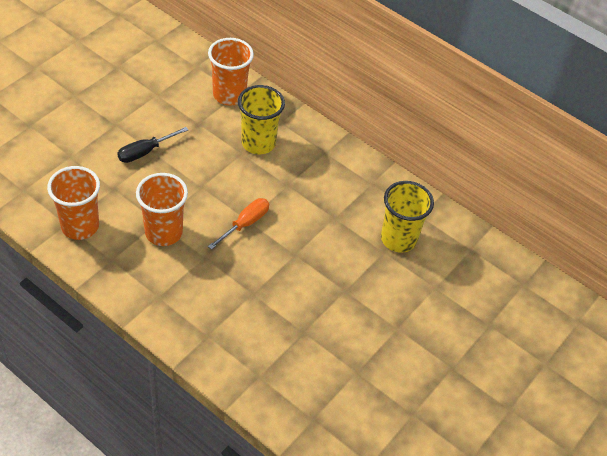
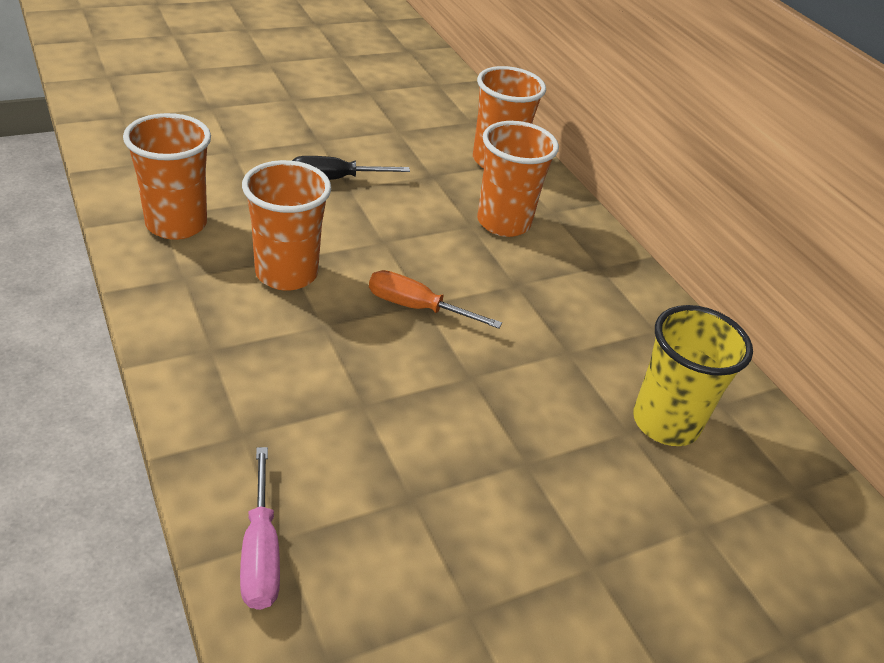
camera: 25 degrees right, 10 degrees down
orange screwdriver [208,198,269,250] -> orange screwdriver turned 135 degrees counterclockwise [369,270,502,329]
yellow cup [238,85,285,154] -> orange cup [477,121,559,237]
none -> pink screwdriver [240,447,280,610]

